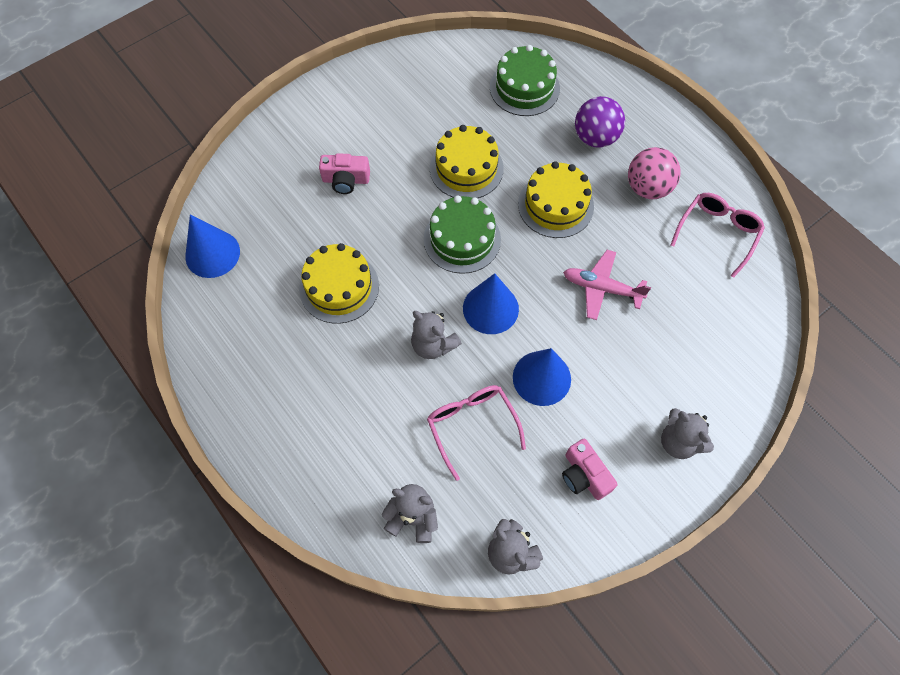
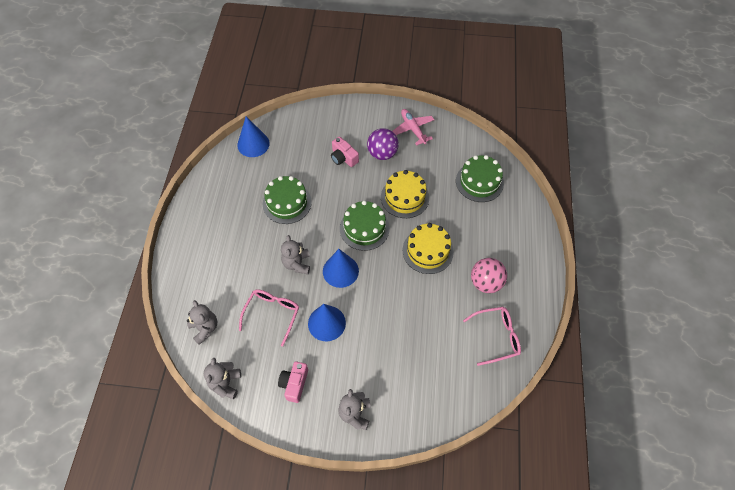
camera: 45 degrees right, 5 degrees down
yellow cake [299,243,379,324] -> green cake [263,176,312,224]
pink plane [563,250,651,320] -> pink plane moved to [392,109,434,145]
purple ball [575,96,625,148] -> purple ball moved to [367,128,399,160]

